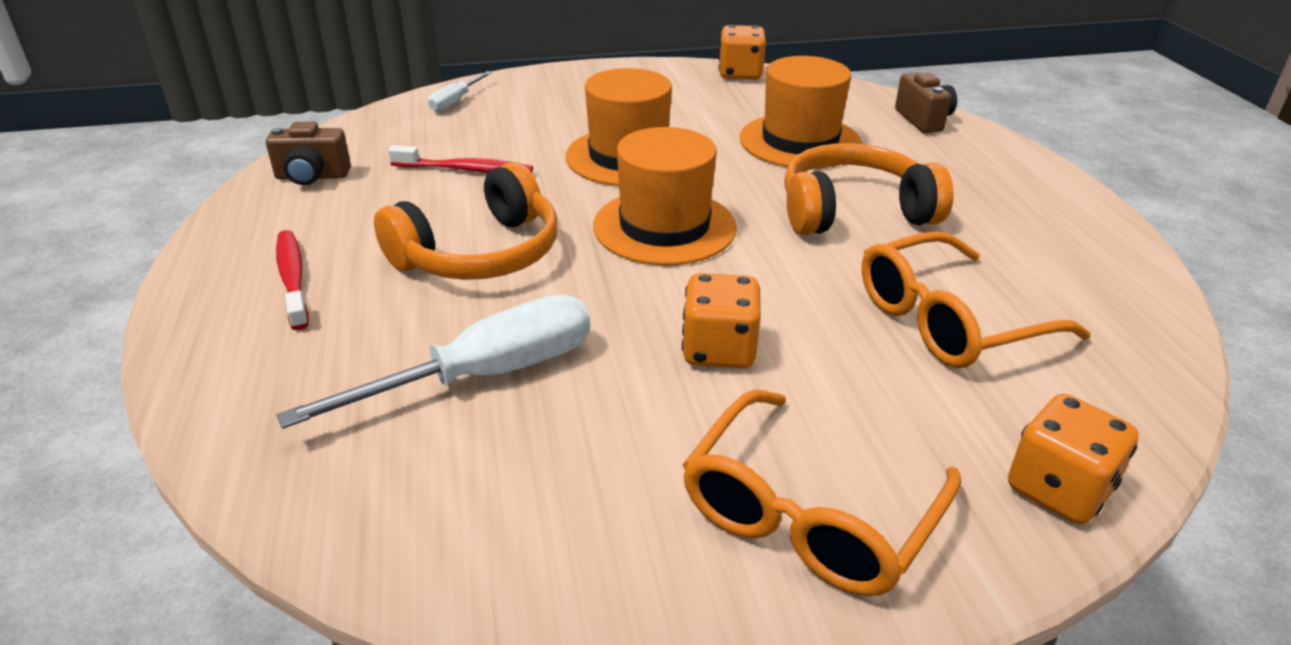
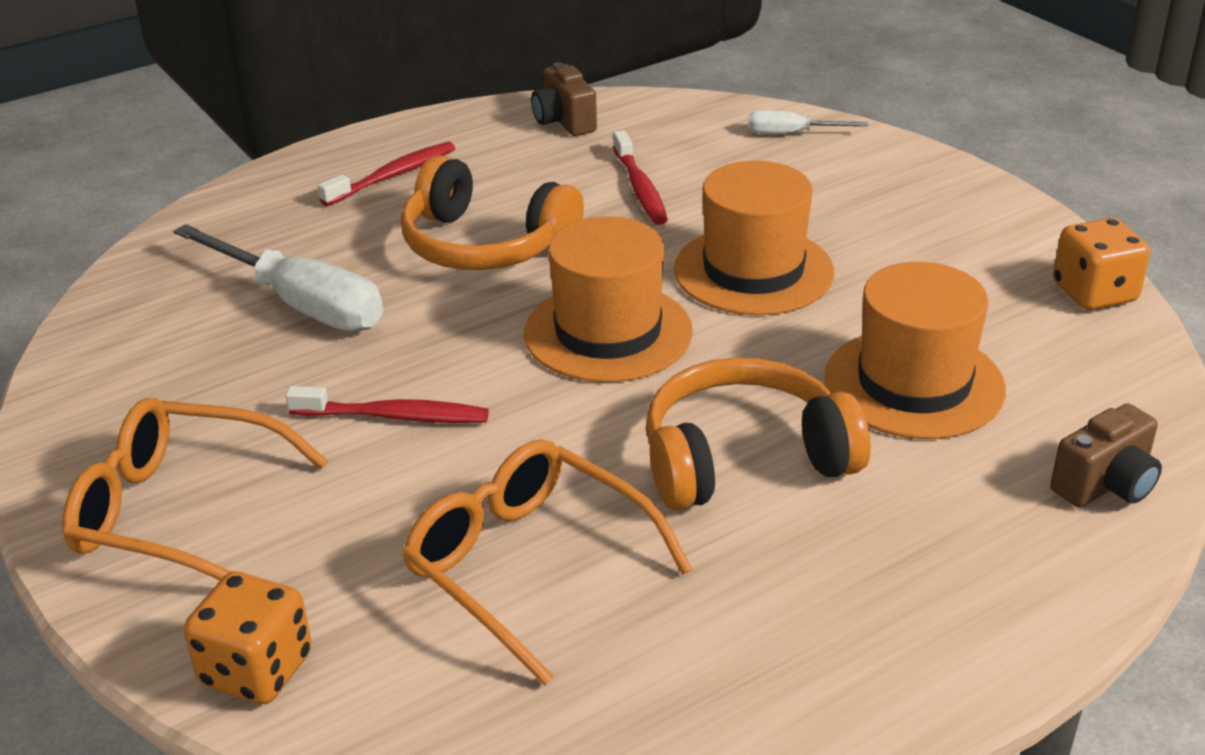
camera: 70 degrees right, 0 degrees up
orange dice [682,273,761,368] -> red toothbrush [285,386,489,423]
orange headphones [784,143,954,235] -> orange headphones turned 75 degrees counterclockwise [646,357,871,510]

